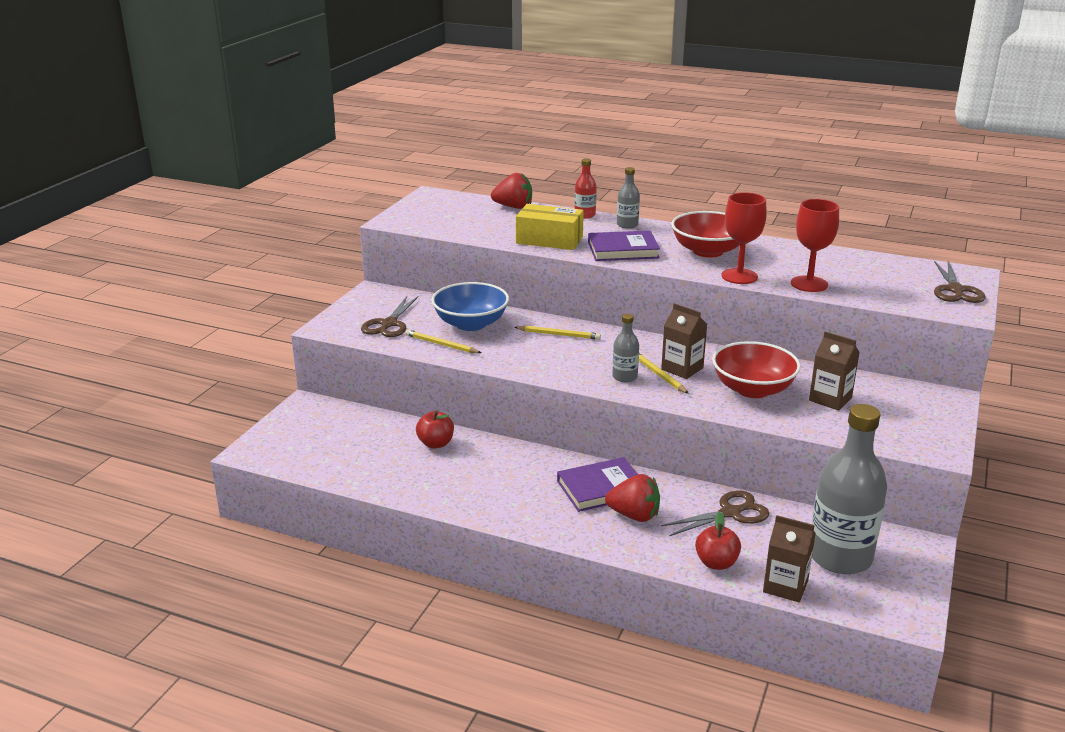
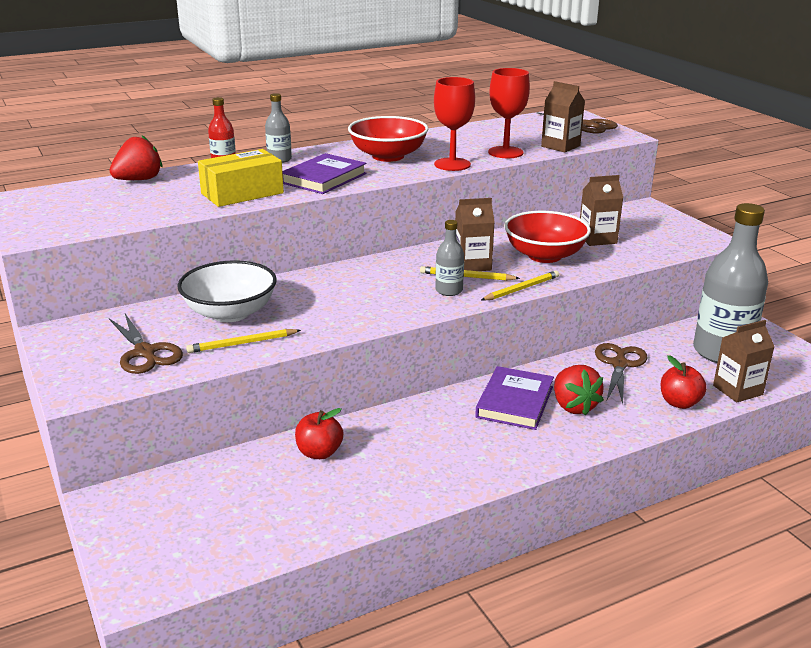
camera: 50 degrees left, 0 degrees up
blue bowl [431,282,509,331] -> white bowl [177,260,277,322]
yellow pencil [514,325,601,340] -> yellow pencil moved to [481,270,559,301]
red strawberry [605,474,660,522] -> red strawberry turned 105 degrees clockwise [554,365,604,415]
none -> brown carton [541,81,585,153]

